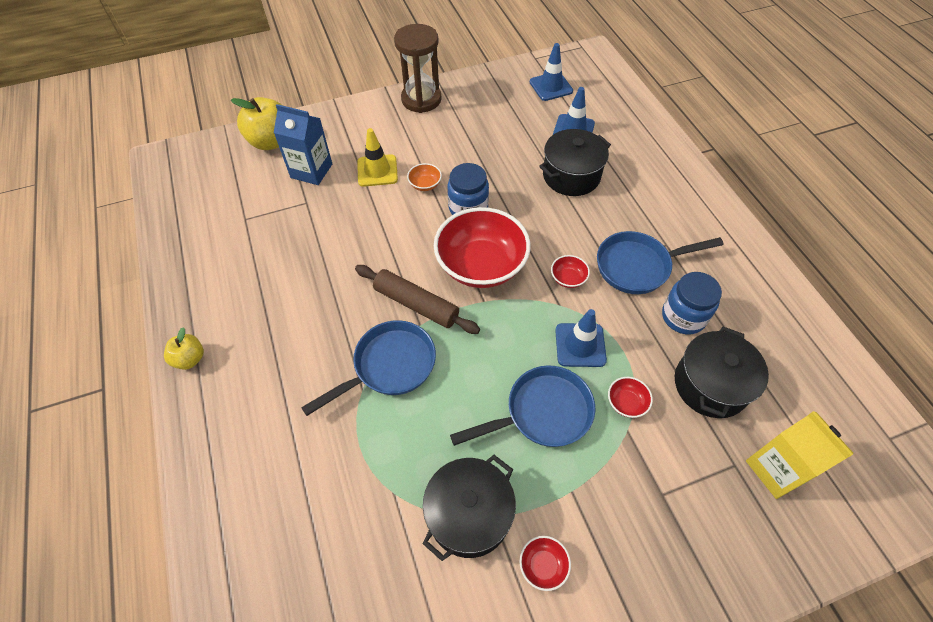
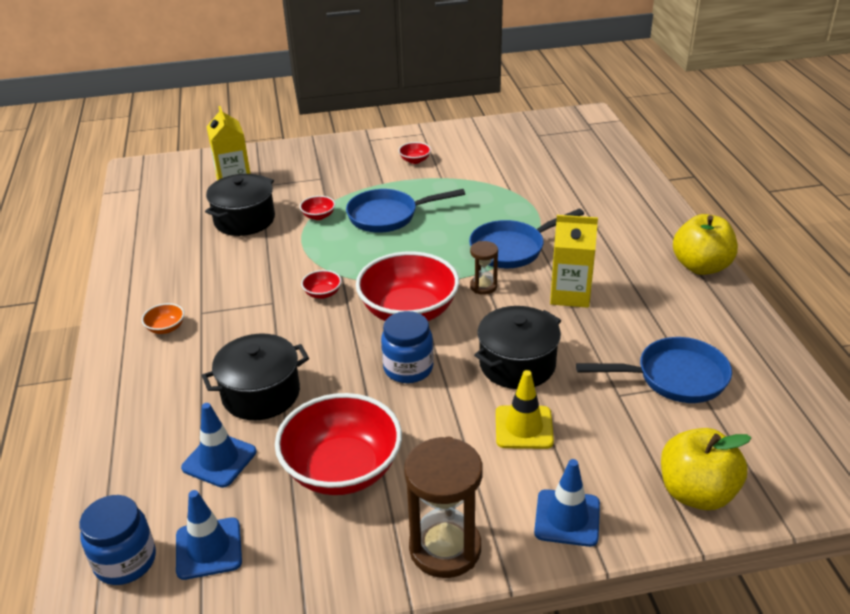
camera: 170 degrees left, 20 degrees down
yellow apple [164,327,204,370] -> yellow apple [673,214,738,275], size x1.81
blue carton [274,104,332,185] -> none
brown rolling pin [355,265,480,334] -> brown hourglass [470,241,498,295]
orange bowl [407,163,442,191] -> orange bowl moved to [142,303,184,334]
black pot [422,455,516,561] -> black pot moved to [474,306,561,389]
blue traffic cone [555,309,607,367] -> blue traffic cone moved to [534,459,600,547]
blue pan [597,231,724,294] -> blue pan moved to [576,337,732,403]
blue jar [662,272,722,334] -> blue jar moved to [79,495,156,585]
none -> red bowl [275,393,402,495]
none -> yellow carton [550,215,598,308]

